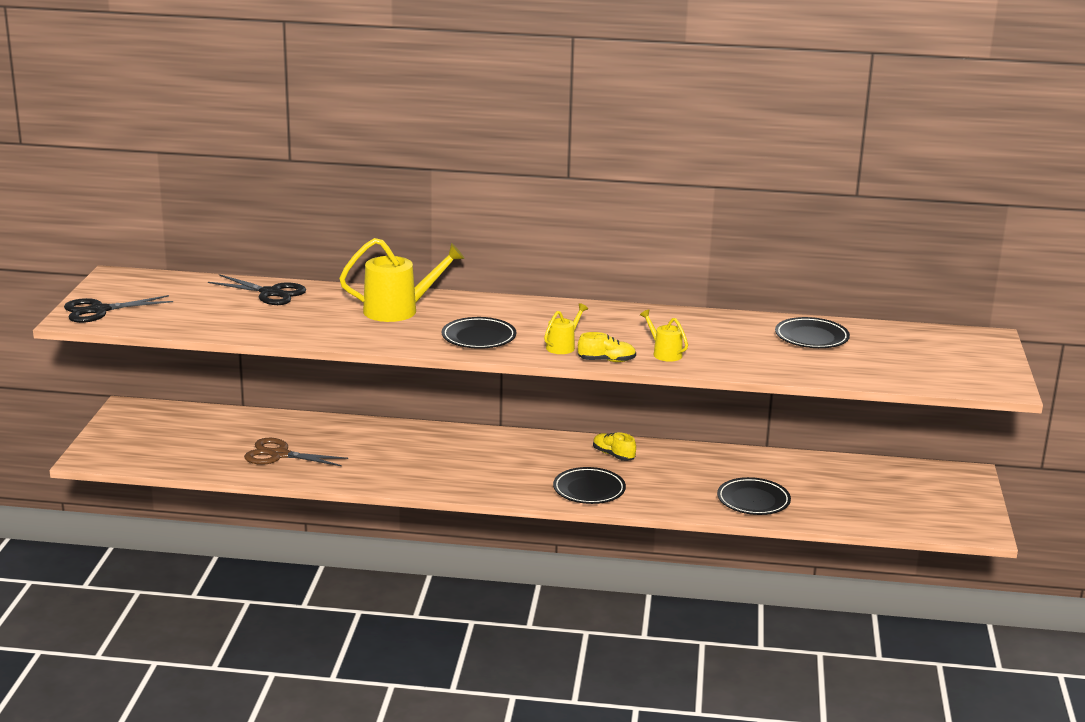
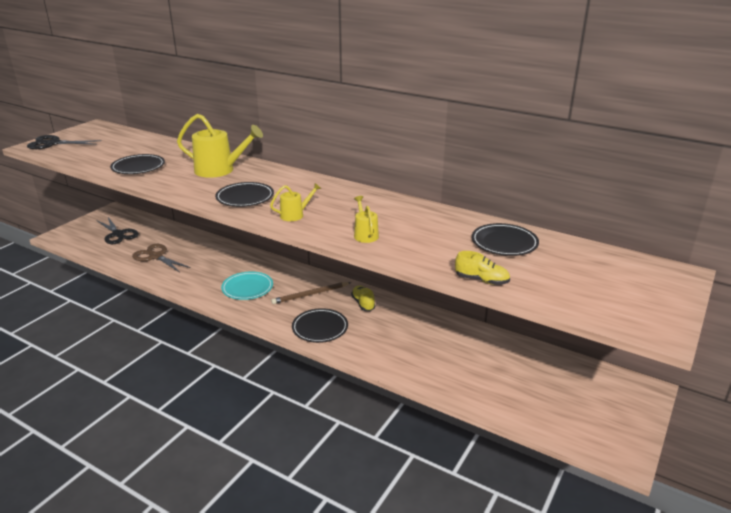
camera: 25 degrees right, 5 degrees up
black scissors [208,274,306,305] -> black scissors moved to [96,217,139,244]
yellow shoe [578,332,636,362] -> yellow shoe moved to [455,251,510,285]
black plate [717,477,791,515] -> black plate moved to [110,154,165,174]
none -> turquoise plate [221,271,273,300]
none -> brown pencil [271,282,351,304]

